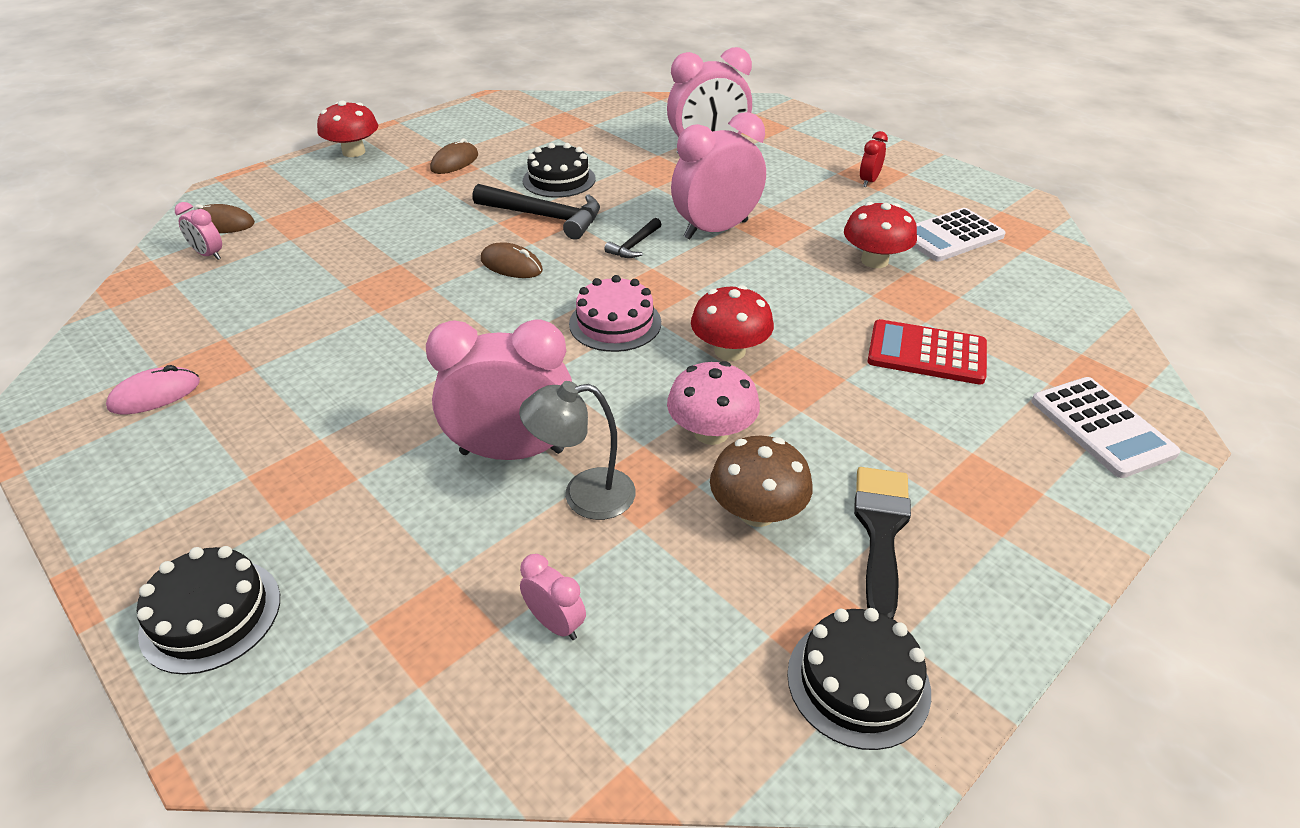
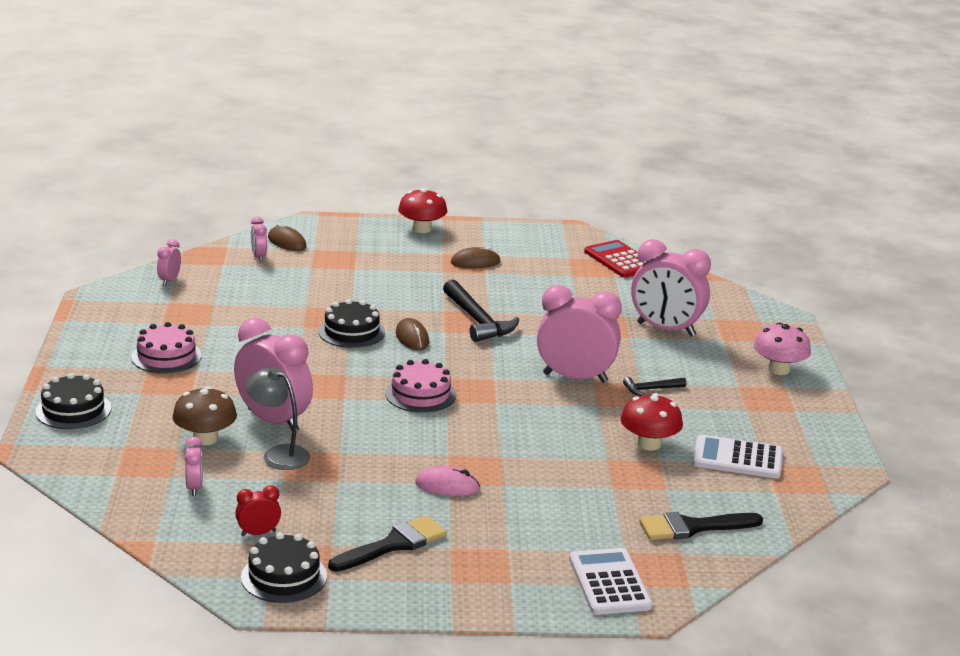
camera: 40 degrees right, 15 degrees down
pink mouse [106,365,200,415] -> pink mouse moved to [415,466,480,496]
black cake [523,143,596,198] -> black cake moved to [319,299,385,348]
black hammer [604,218,662,258] -> black hammer moved to [623,377,686,396]
pink mushroom [667,361,760,445] -> pink mushroom moved to [754,322,811,375]
red mushroom [691,285,774,361] -> none
brown mushroom [710,436,813,527] -> brown mushroom moved to [172,386,237,445]
red clock [860,131,888,187] -> red clock moved to [235,485,281,536]
red calculator [868,319,987,385] -> red calculator moved to [584,240,646,278]
white calculator [1031,377,1181,478] -> white calculator turned 150 degrees clockwise [569,548,652,615]
none -> pink cake [131,322,202,373]
none -> pink clock [157,239,181,286]
none -> black brush [639,512,763,540]

